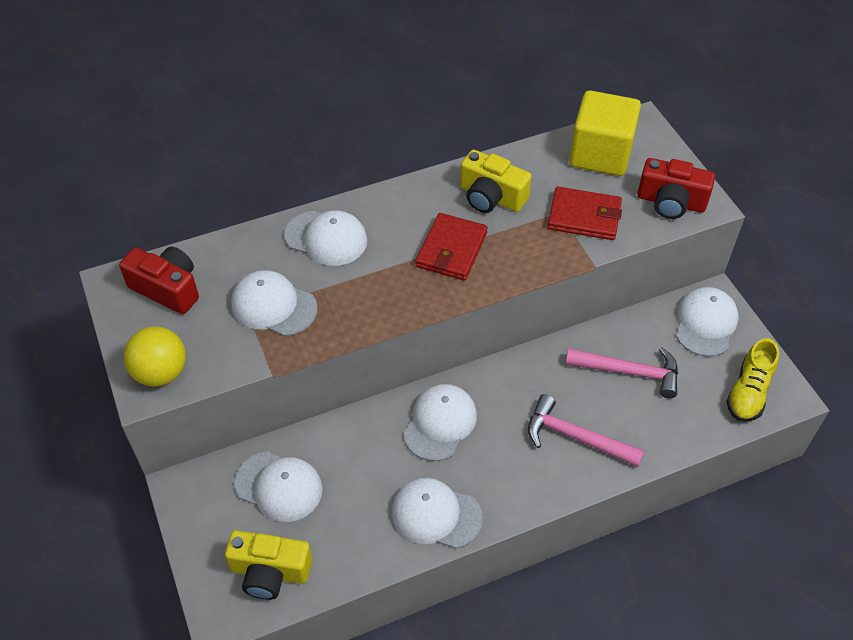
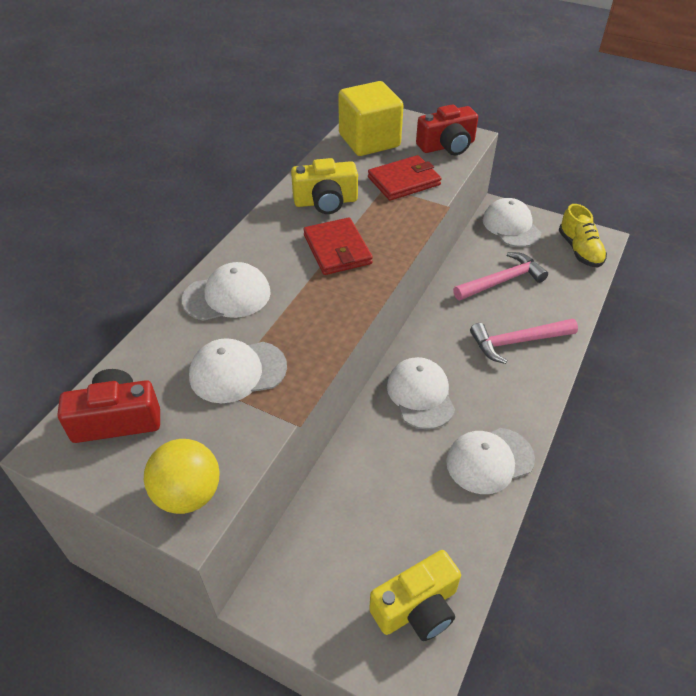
camera: 40 degrees left, 5 degrees down
white cap [234,452,323,522] -> none

